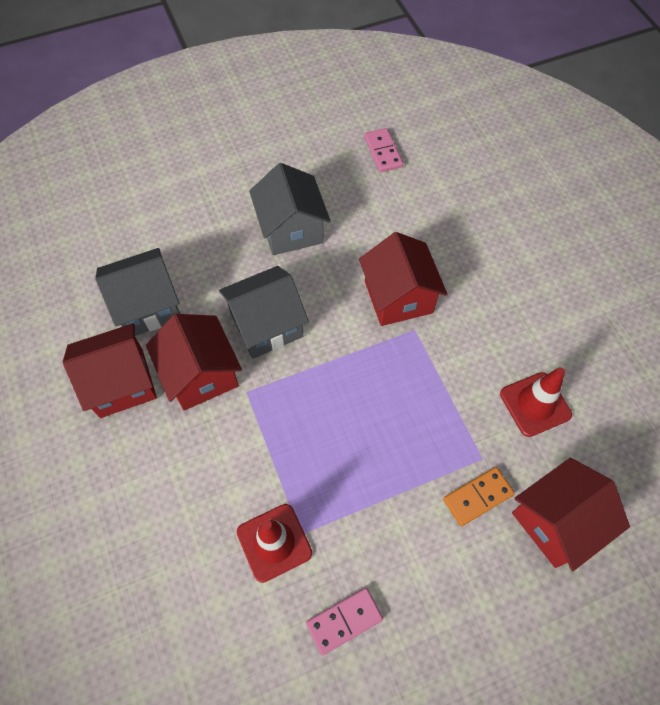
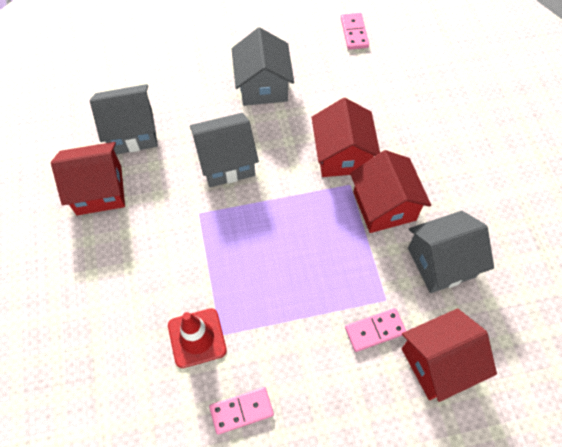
camera: 10 degrees right, 0 degrees up
red house [146,314,242,411] -> red house moved to [350,150,431,233]
orange domino [443,467,515,526] -> pink domino [345,308,406,352]
red traffic cone [500,367,572,437] -> grey house [408,211,494,293]

